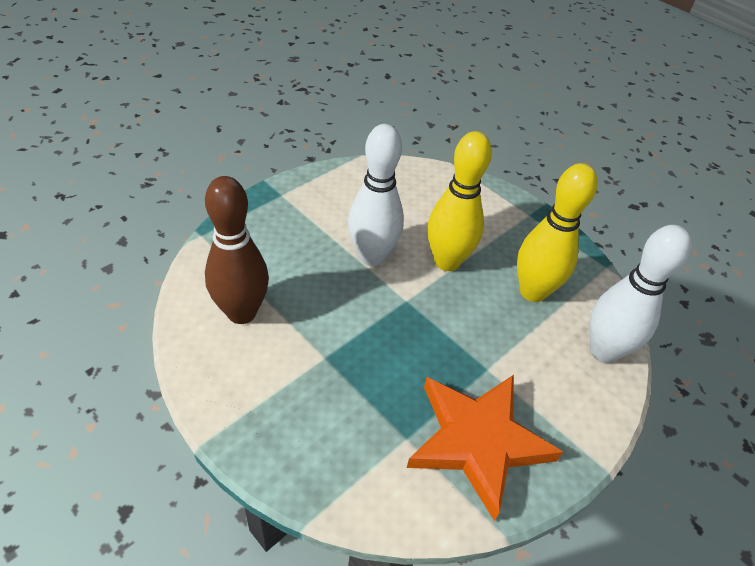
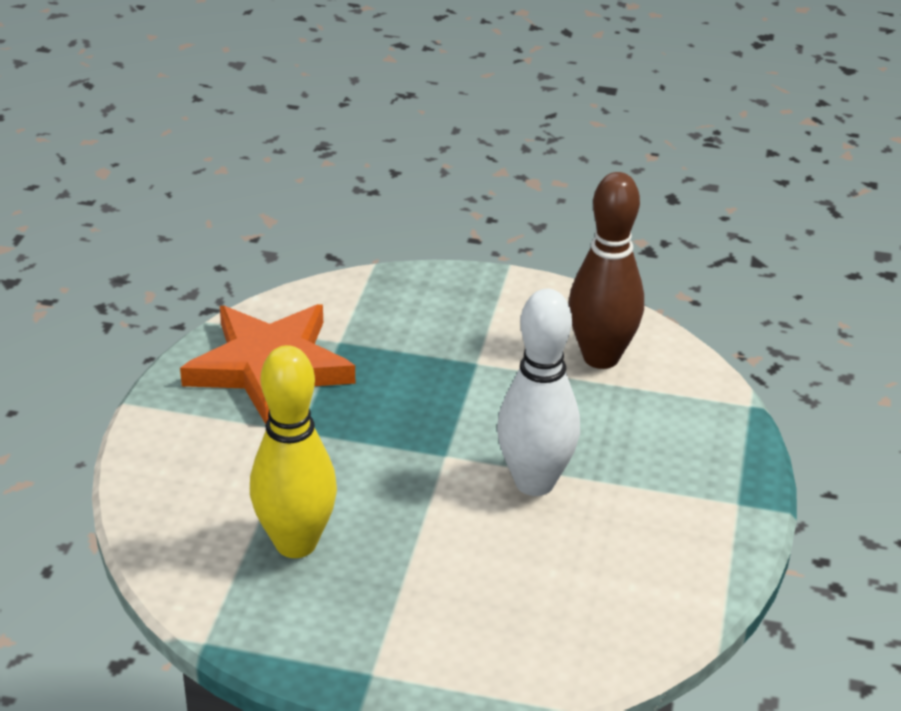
camera: 150 degrees right, 10 degrees down
yellow bowling pin [428,131,492,271] -> none
white bowling pin [589,225,692,363] -> none

